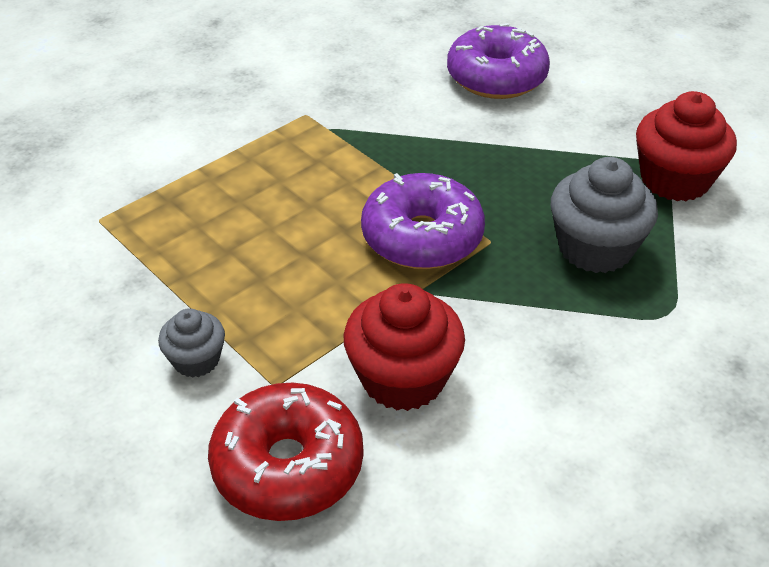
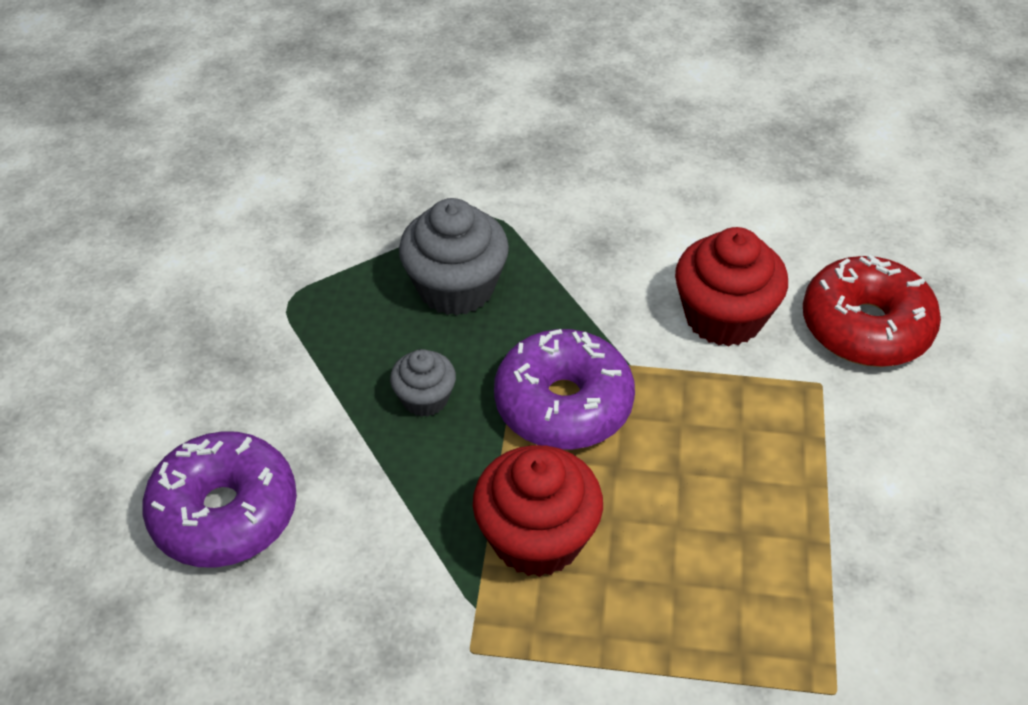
camera: 130 degrees left, 5 degrees up
grey cupcake [158,308,225,378] -> grey cupcake moved to [390,349,456,417]
red cupcake [636,91,737,201] -> red cupcake moved to [473,445,603,577]

